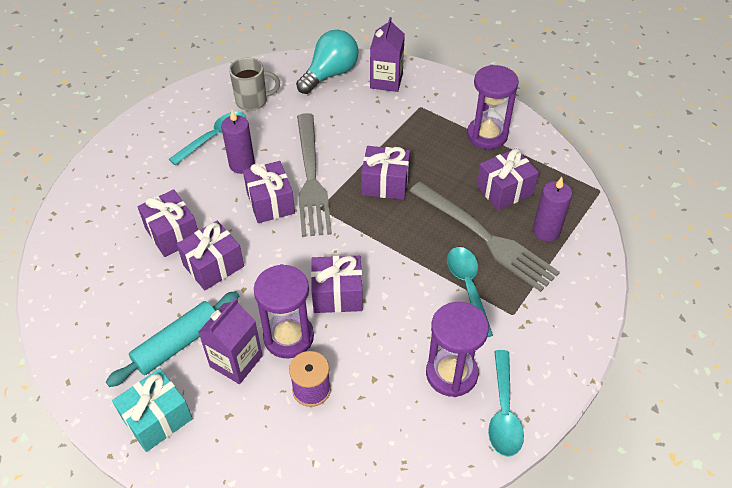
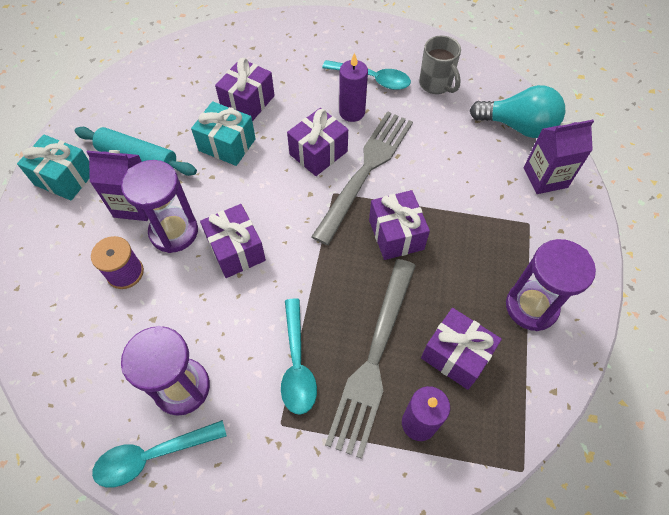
camera: 65 degrees right, 10 degrees up
purple gift [177,221,244,290] -> turquoise gift [191,101,256,166]
grey fork [297,113,332,237] -> grey fork turned 150 degrees clockwise [311,111,413,245]
turquoise spoon [447,247,493,337] -> turquoise spoon turned 120 degrees clockwise [281,298,317,415]

